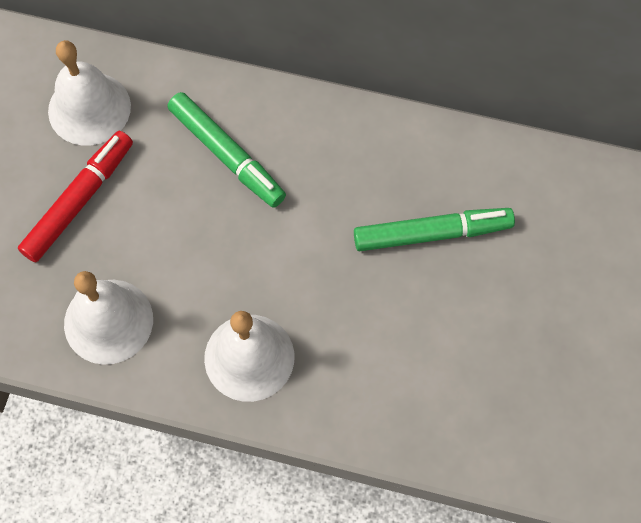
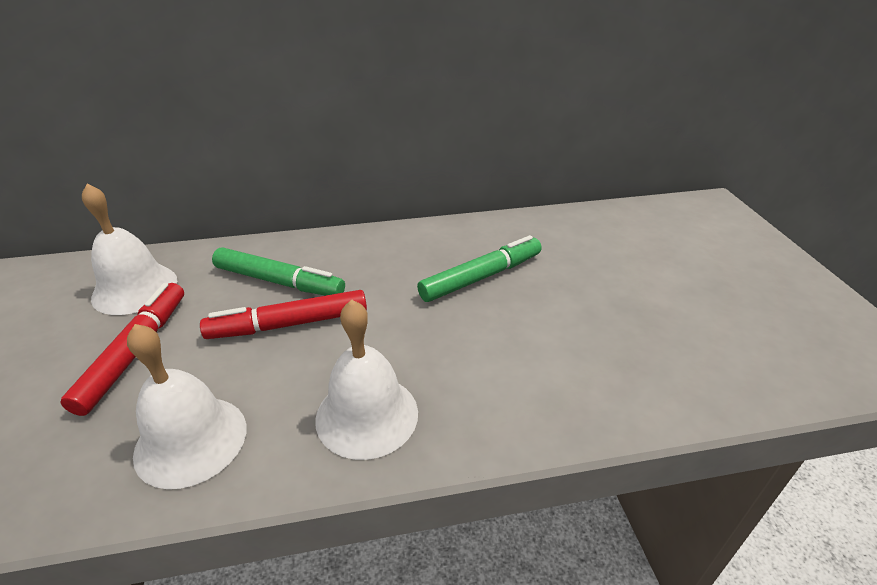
camera: 25 degrees left, 30 degrees down
none -> red marker [200,290,367,339]

